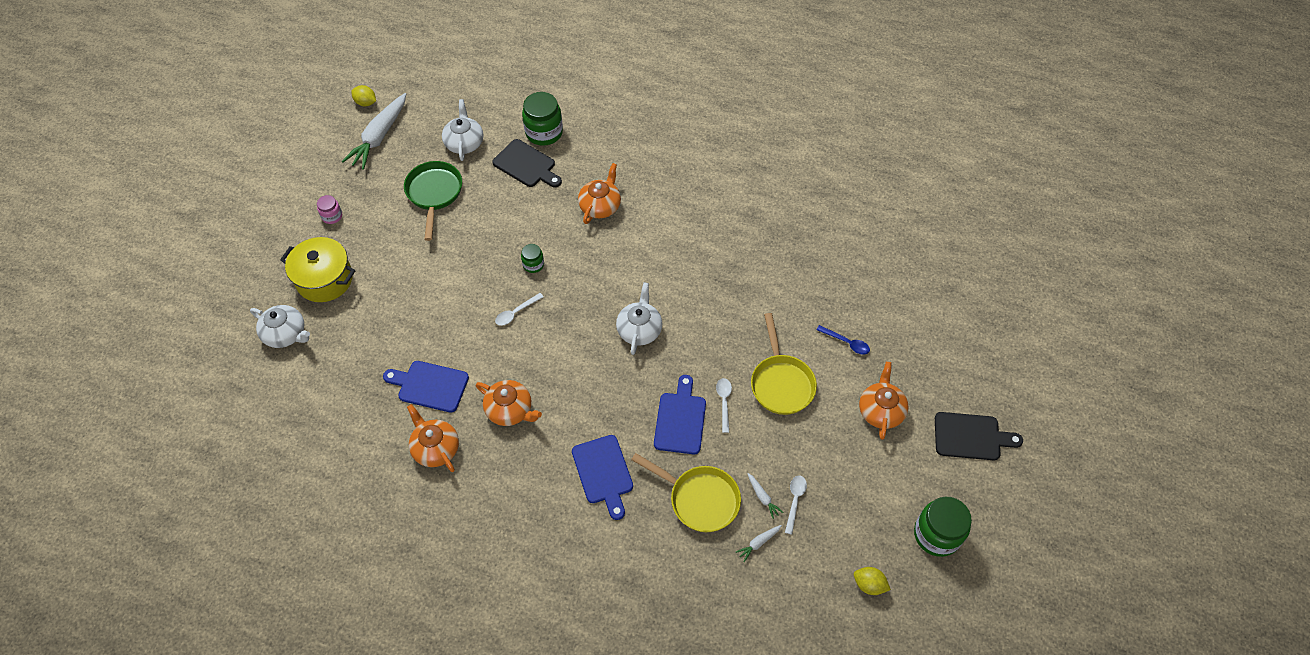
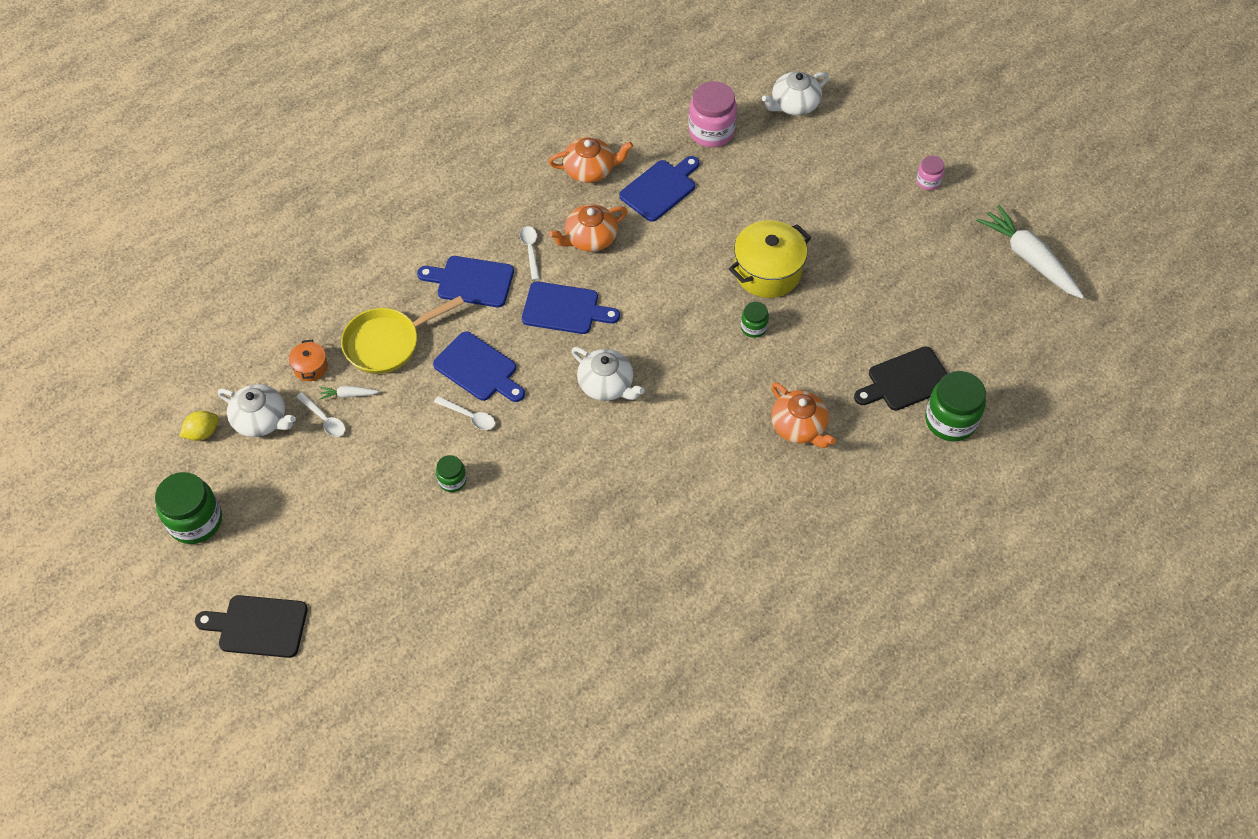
camera: 120 degrees right, 0 degrees up
yellow pot [280,237,356,302] -> yellow pot moved to [729,220,811,298]
yellow lemon [351,85,376,106] -> none
green pan [404,161,462,241] -> none
white teapot [442,99,483,161] -> white teapot moved to [218,384,296,437]
white spoon [495,293,544,326] -> white spoon moved to [520,226,540,280]
white carrot [736,525,782,562] -> orange pot [289,340,328,381]
yellow pan [751,313,817,415] -> green jar [436,455,467,492]
blue spoon [817,325,870,355] -> none
orange teapot [859,362,909,440] -> none
black cutting board [935,412,1023,460] -> black cutting board turned 60 degrees clockwise [195,595,308,658]
none -> blue cutting board [522,282,620,334]
none -> pink jar [688,81,737,147]

